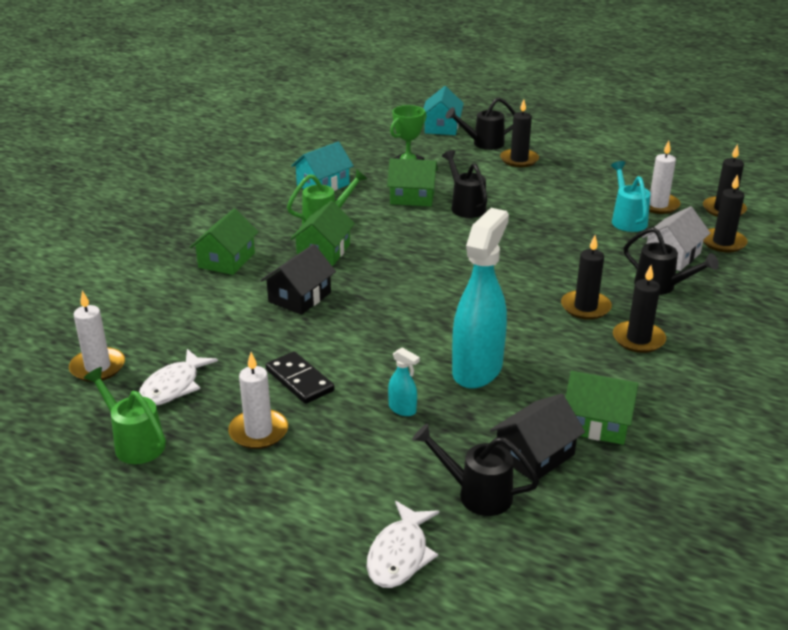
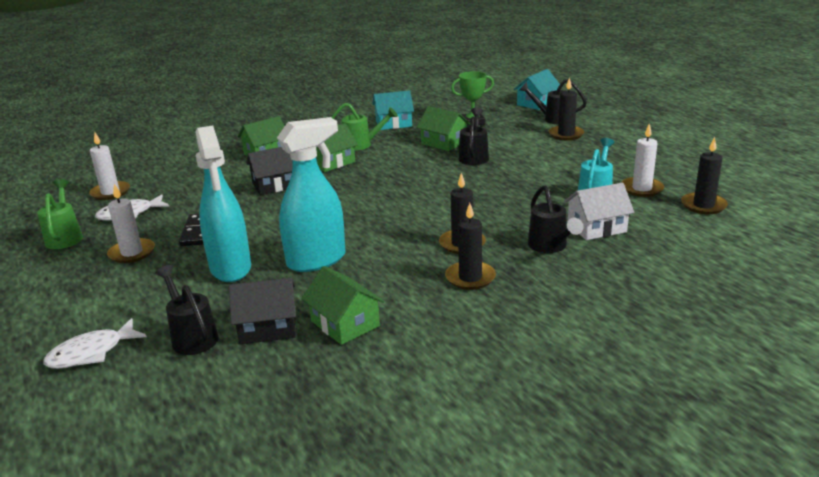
camera: 35 degrees right, 5 degrees down
turquoise spray bottle [388,348,420,416] -> turquoise spray bottle [195,126,251,282], size x2.44
black candle [703,174,748,252] -> none

